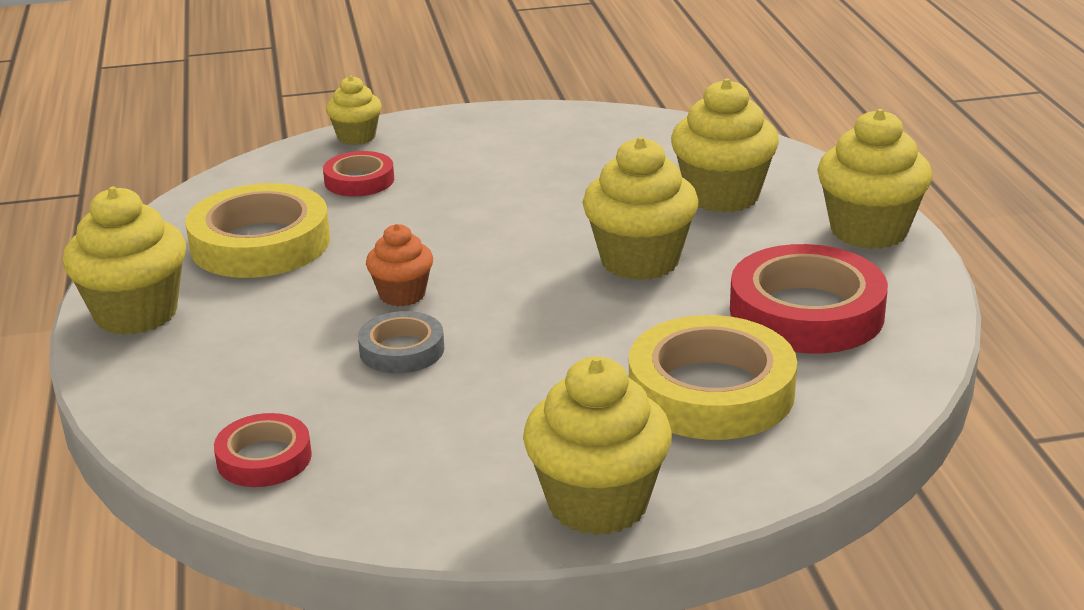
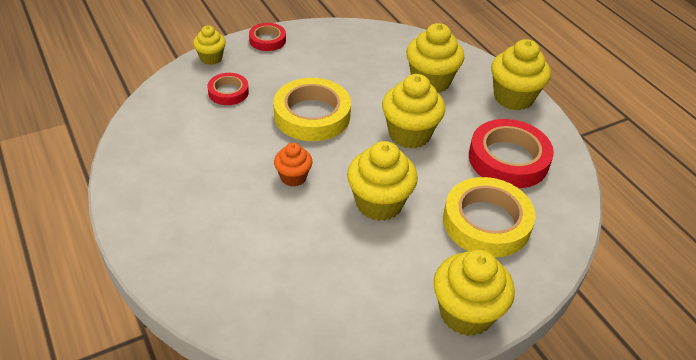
camera: 20 degrees left, 15 degrees up
yellow cupcake [63,186,186,335] -> yellow cupcake moved to [347,141,418,221]
yellow tape [185,183,330,278] -> yellow tape moved to [273,78,351,141]
red tape [214,413,312,487] -> red tape moved to [249,23,286,51]
grey tape [358,311,444,373] -> none

